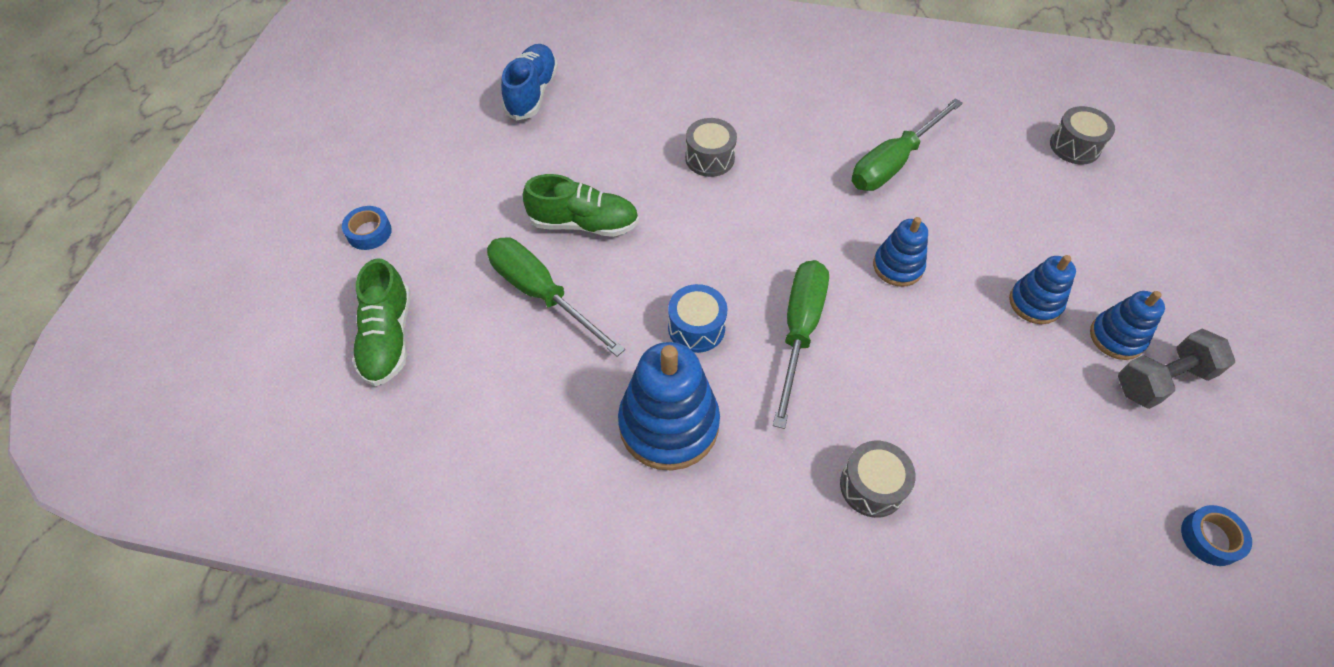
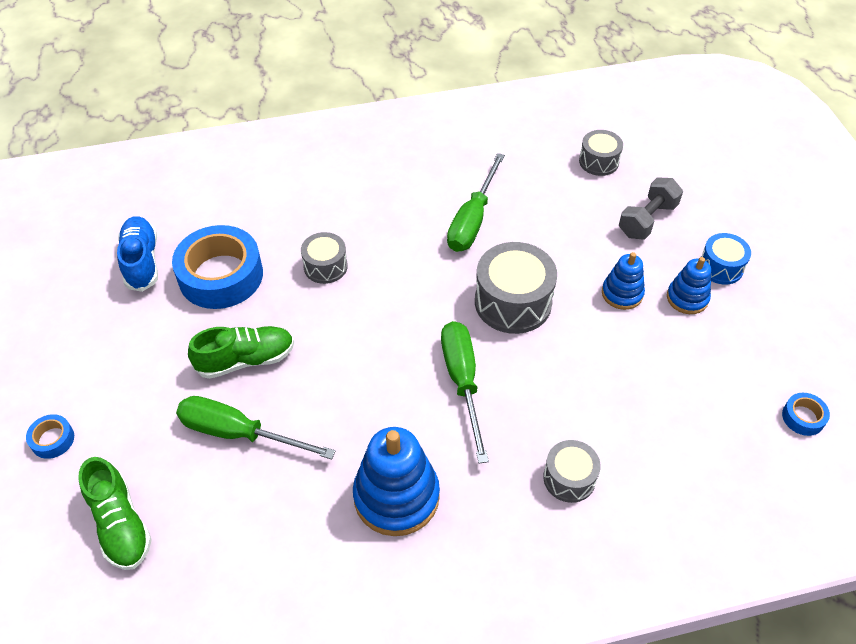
camera: 25 degrees left, 5 degrees down
blue drum [668,284,727,353] -> blue drum moved to [701,233,751,285]
blue stacking toy [873,217,928,287] -> grey drum [475,242,557,334]
grey dumbbell [1118,329,1235,409] -> grey dumbbell moved to [619,177,683,240]
none -> blue tape [172,225,263,309]

